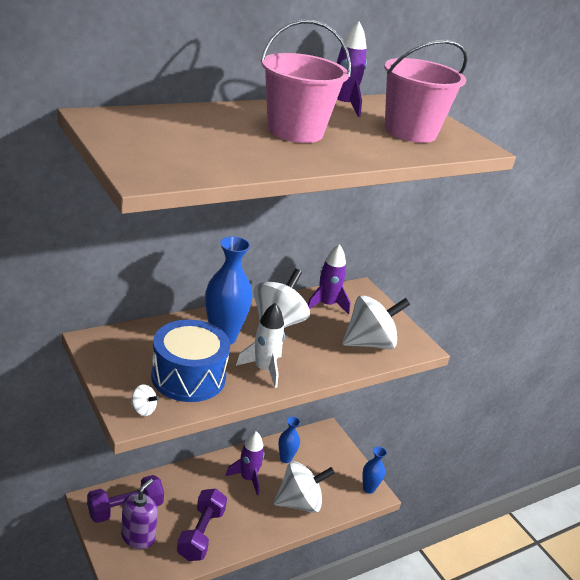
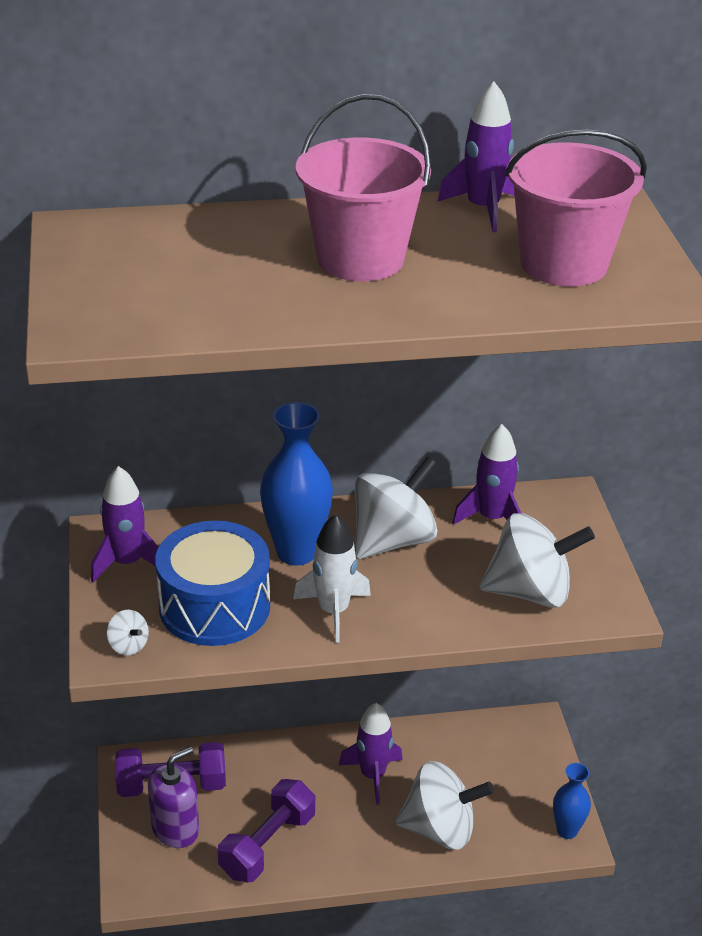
camera: 25 degrees right, 5 degrees up
blue vase [278,416,300,463] -> none
none -> purple rocket [91,466,159,583]

